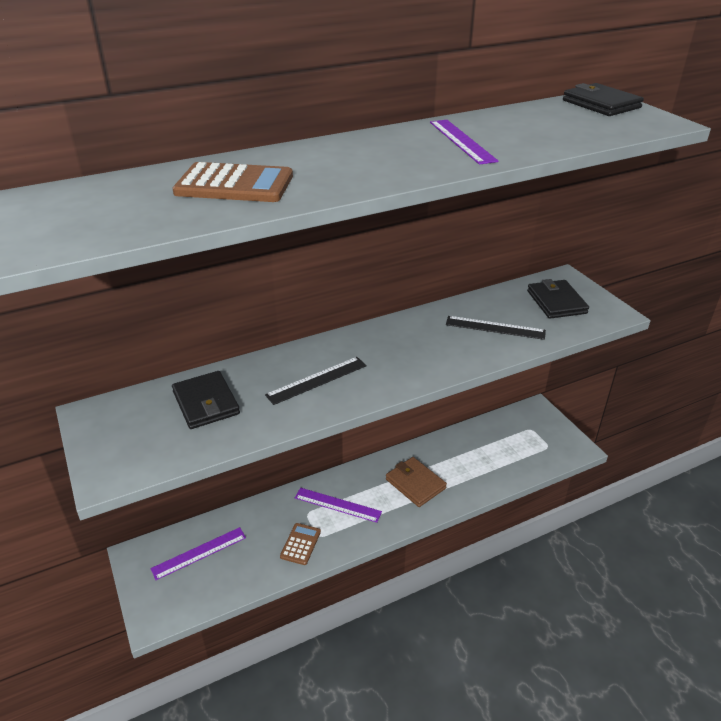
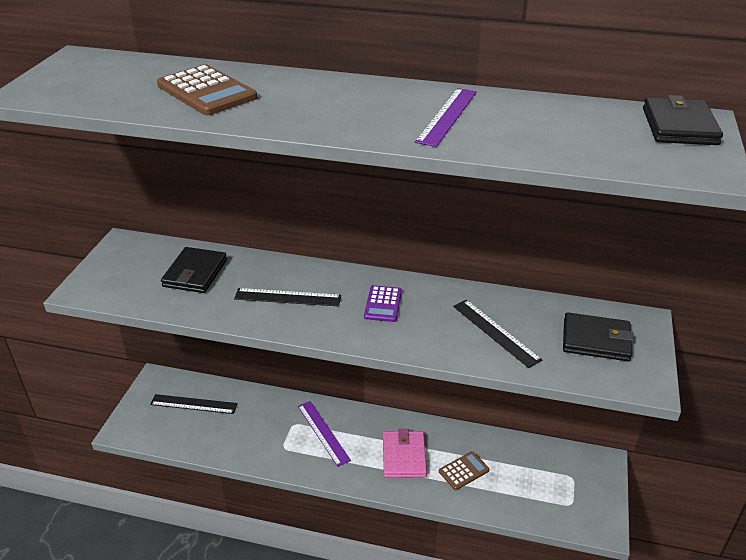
camera: 40 degrees right, 0 degrees up
purple ruler [151,527,246,580] -> black ruler [150,394,238,414]
brown calculator [280,523,321,565] -> brown calculator moved to [439,451,490,490]
brown wallet [386,457,447,507] -> pink wallet [383,429,427,478]
black wallet [527,279,589,319] -> black wallet turned 75 degrees clockwise [563,312,634,361]
none -> purple calculator [364,285,402,322]

